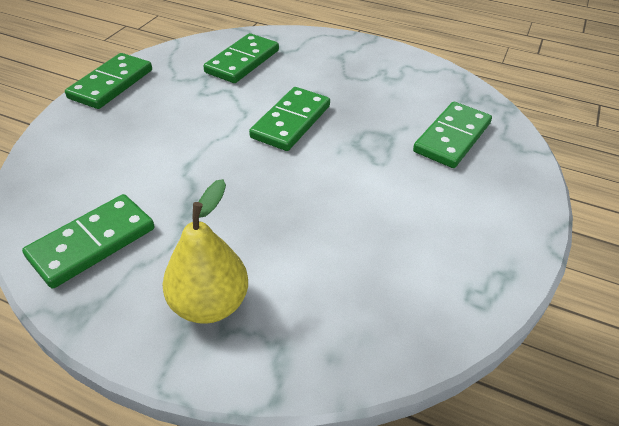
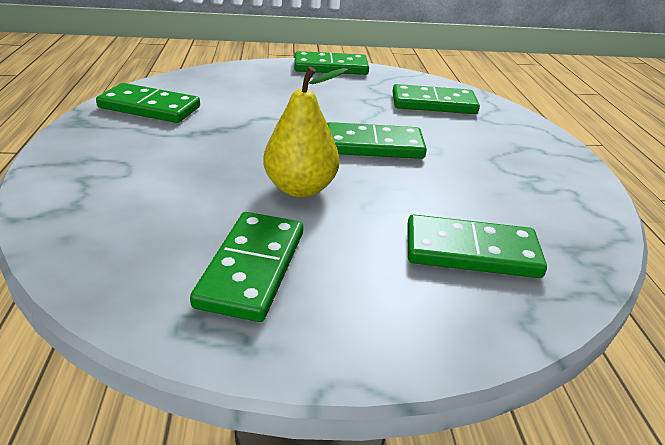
camera: 60 degrees right, 10 degrees down
yellow pear [162,179,248,324] -> yellow pear moved to [263,66,348,198]
none -> green domino [190,212,303,322]

